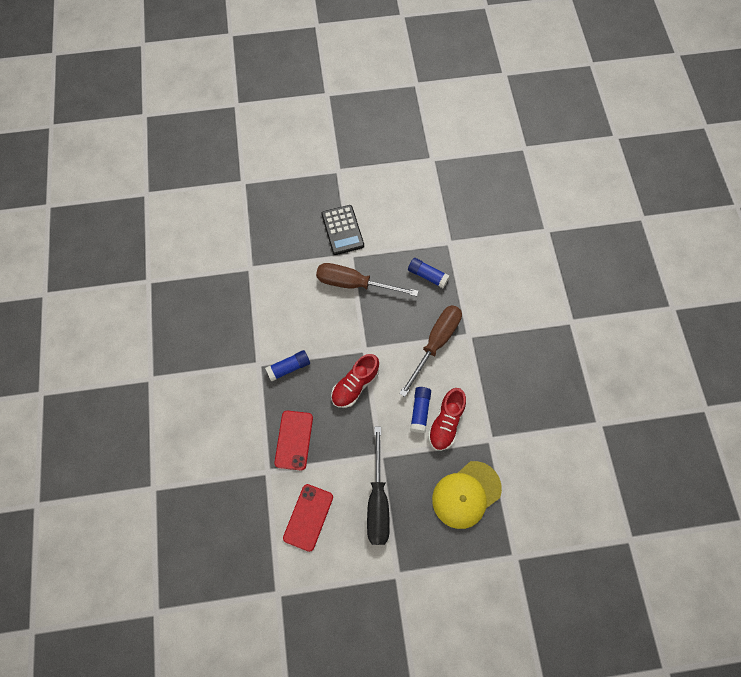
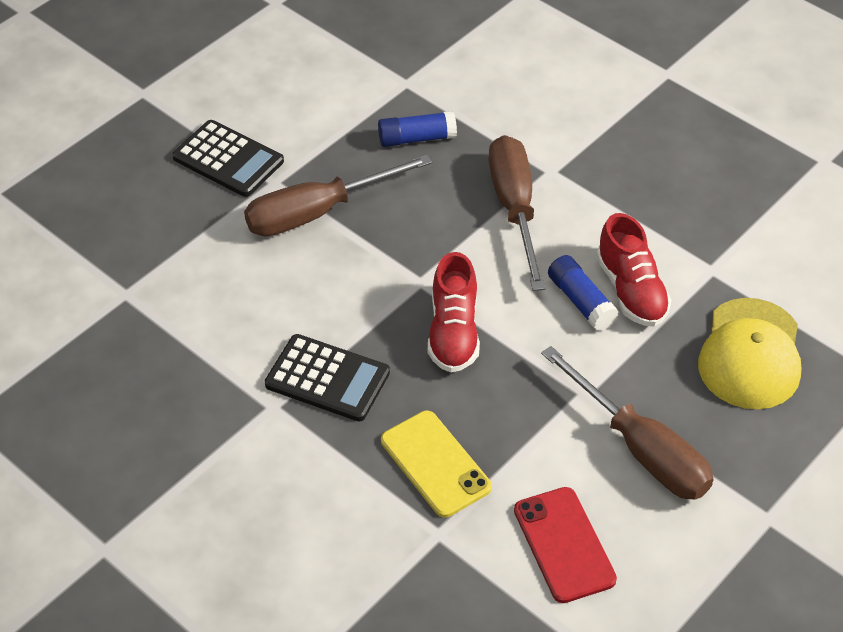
camera: 40 degrees left, 20 degrees down
blue glue stick [265,350,310,382] -> black calculator [265,334,390,421]
red phone [274,411,313,471] -> yellow phone [381,411,492,518]
black screwdriver [367,427,390,545] -> brown screwdriver [541,346,713,500]

